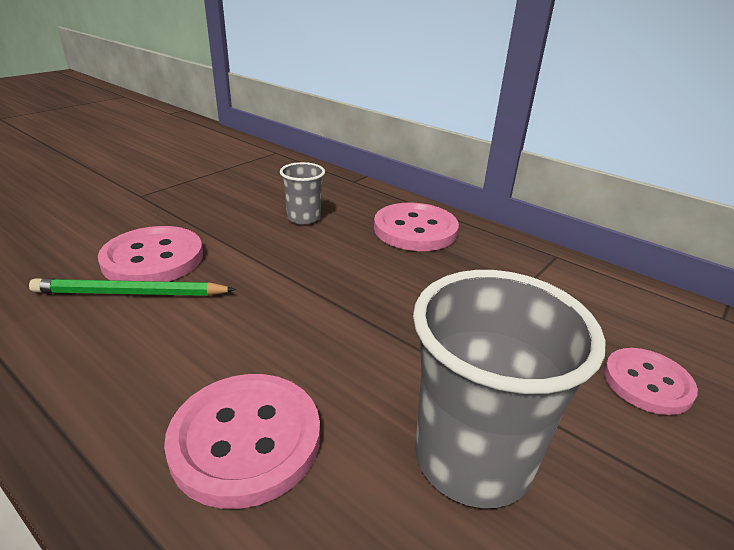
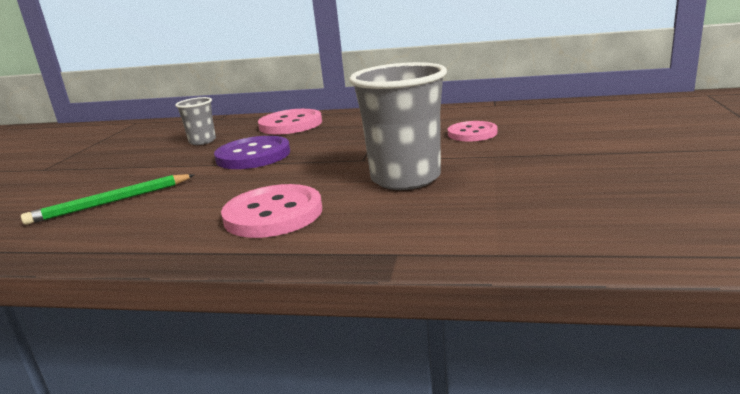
camera: 25 degrees left, 10 degrees down
pink button [98,226,203,282] -> none
none -> purple button [214,136,290,169]

